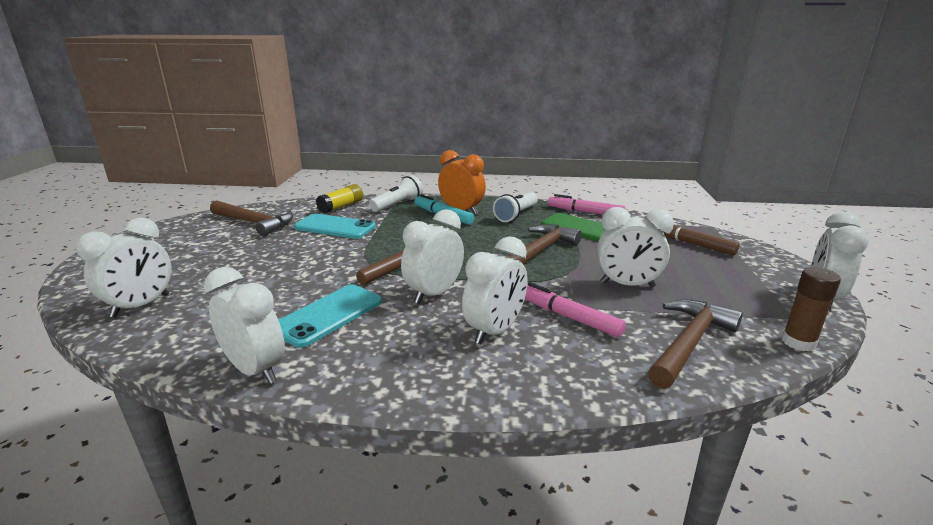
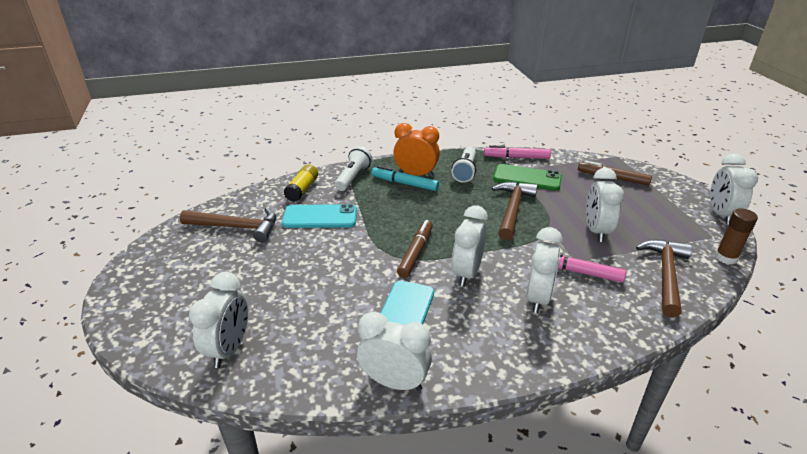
camera: 20 degrees left, 10 degrees up
white clock [597,207,674,288] -> white clock turned 105 degrees clockwise [586,168,624,242]

